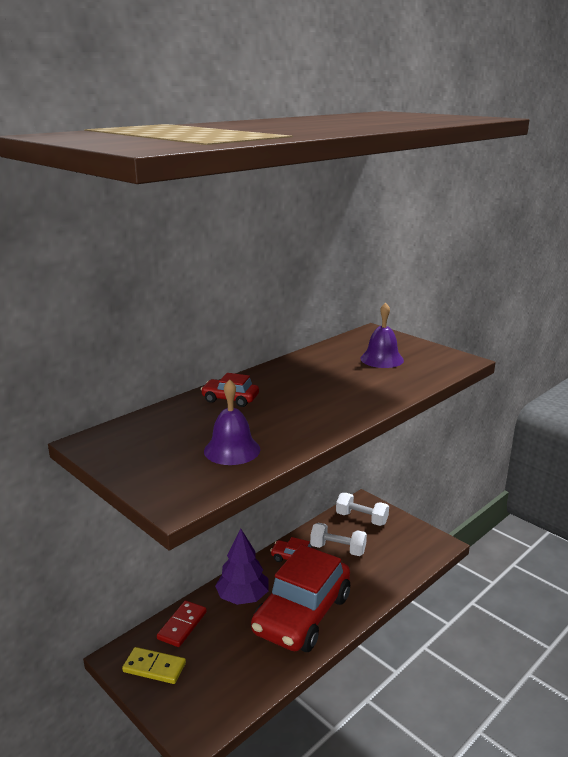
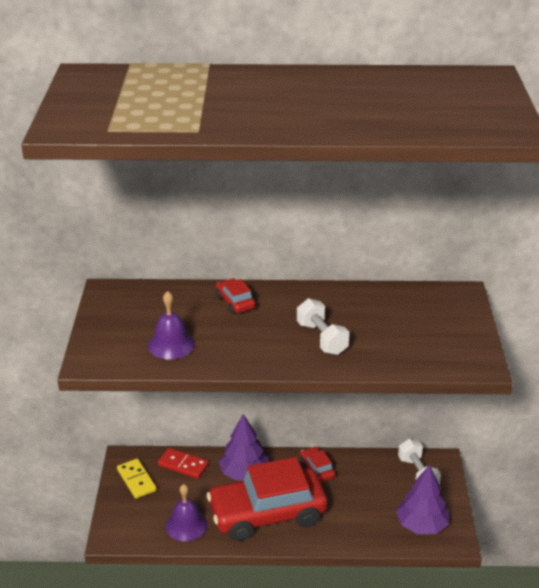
camera: 45 degrees right, 10 degrees up
red domino [157,600,207,647] -> red domino turned 45 degrees clockwise [158,448,209,479]
white dumbbell [310,523,367,556] -> white dumbbell moved to [297,298,350,355]
purple bell [360,303,404,368] -> purple bell moved to [166,484,207,541]
none -> purple tree [396,465,449,534]

